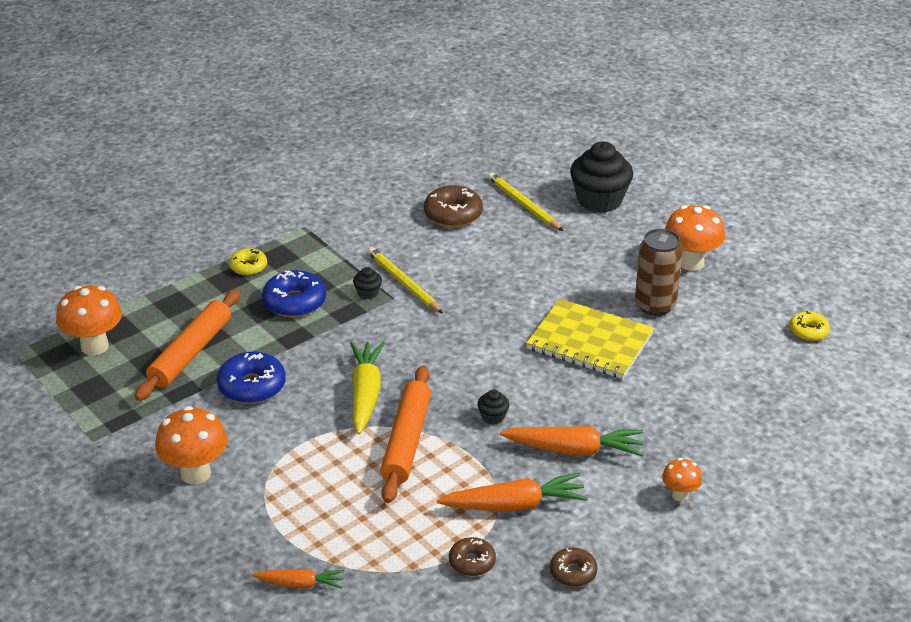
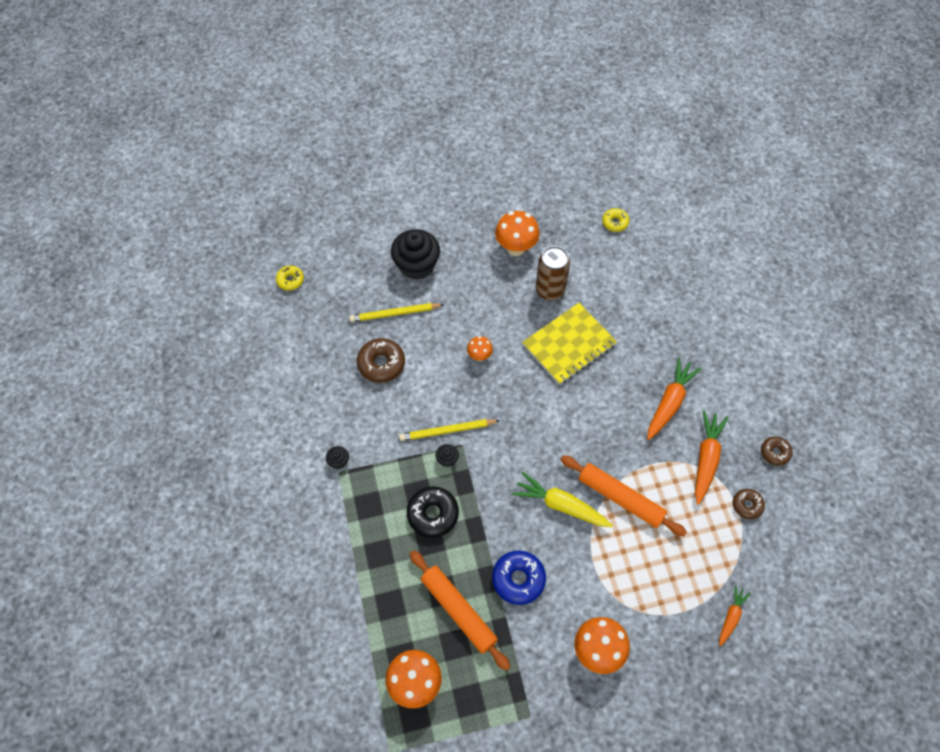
camera: 65 degrees left, 25 degrees up
yellow donut [229,248,267,276] -> yellow donut moved to [276,266,304,290]
blue donut [262,270,326,317] -> black donut [407,487,459,538]
black cupcake [477,389,509,424] -> black cupcake moved to [326,446,349,469]
orange mushroom [662,458,702,501] -> orange mushroom moved to [467,336,493,361]

